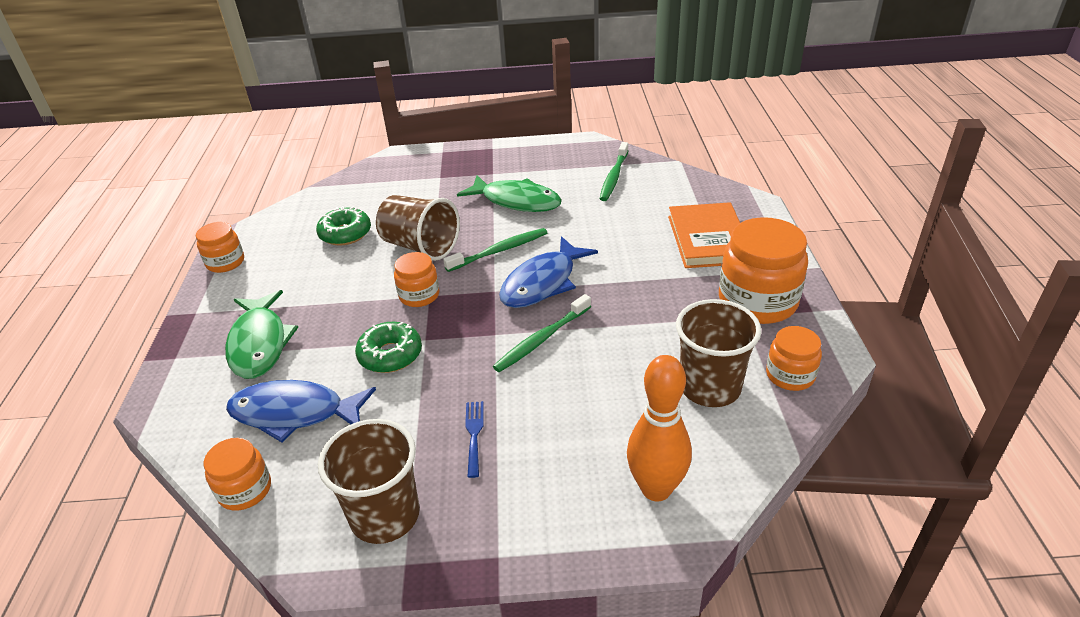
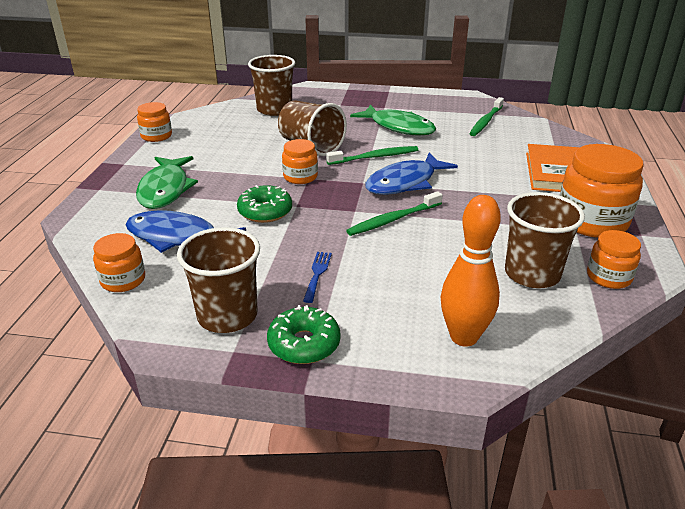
camera: 10 degrees right, 5 degrees down
green donut [316,206,371,246] -> green donut moved to [267,305,341,364]
none -> brown cup [248,55,295,116]

